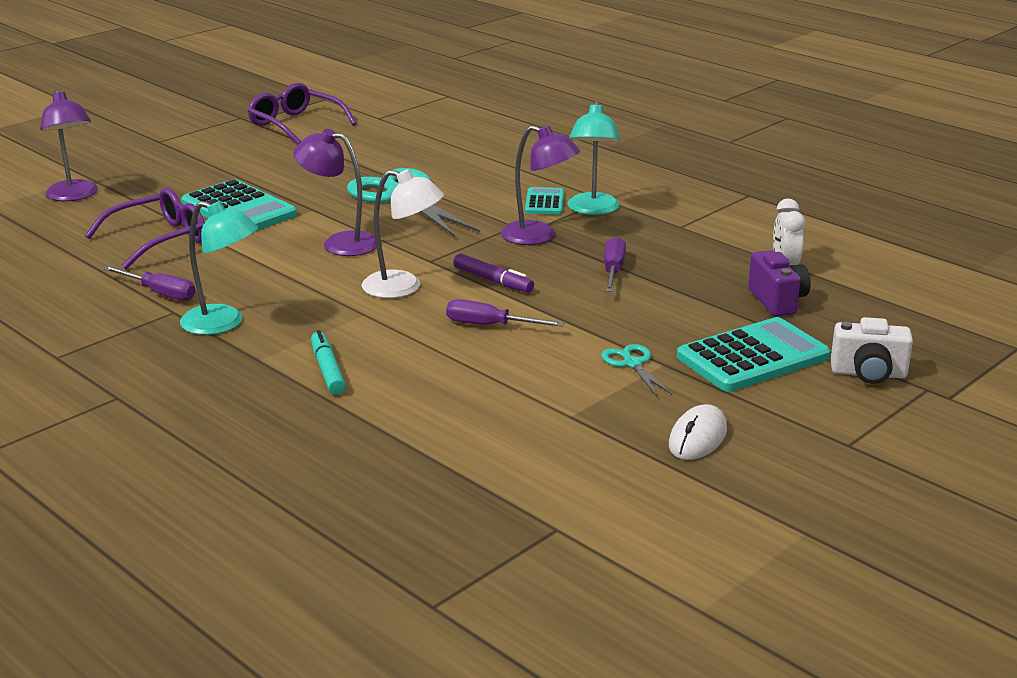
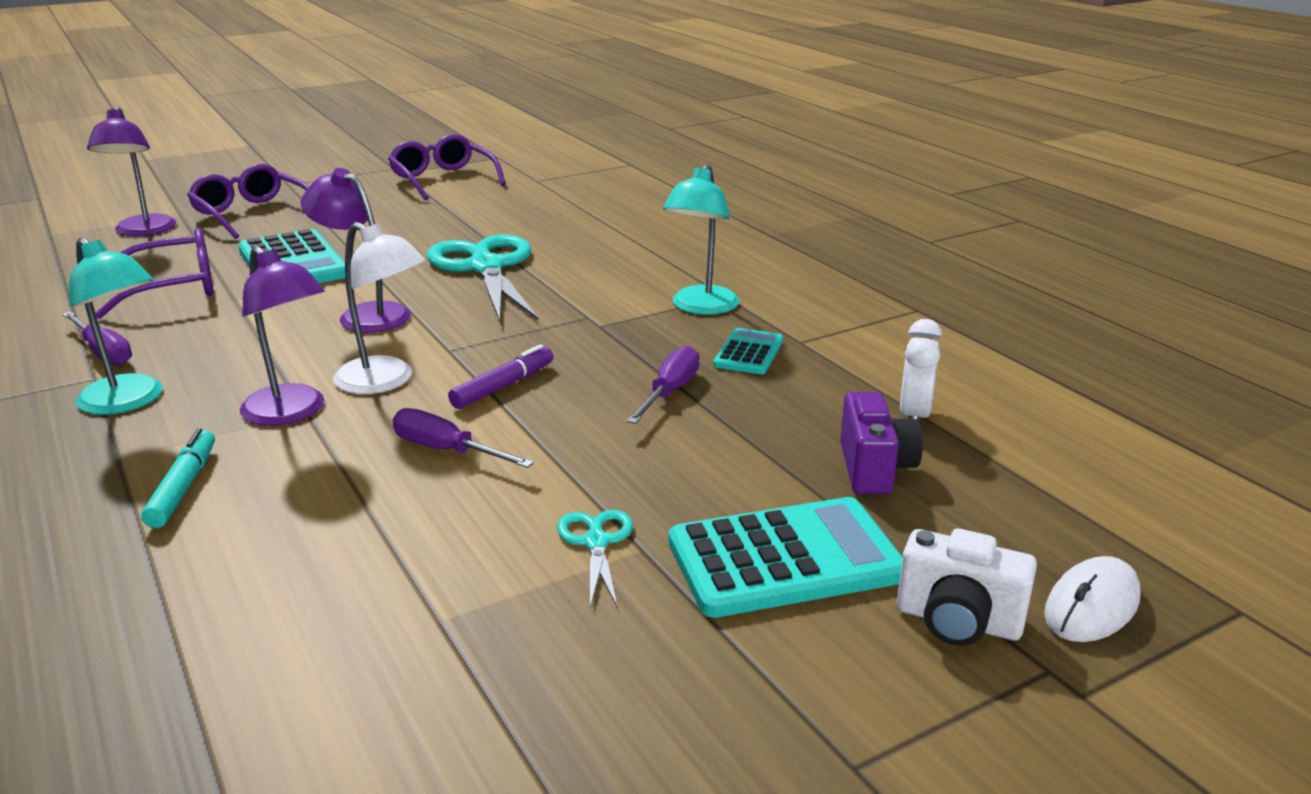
camera: 15 degrees right, 0 degrees up
purple marker [453,254,534,293] -> purple marker turned 105 degrees counterclockwise [448,344,553,409]
purple lamp [501,125,580,245] -> purple lamp moved to [240,246,325,426]
turquoise calculator [525,187,564,215] -> turquoise calculator moved to [713,328,783,374]
white mouse [669,404,727,460] -> white mouse moved to [1044,556,1141,642]
none -> purple glasses [187,164,309,239]

